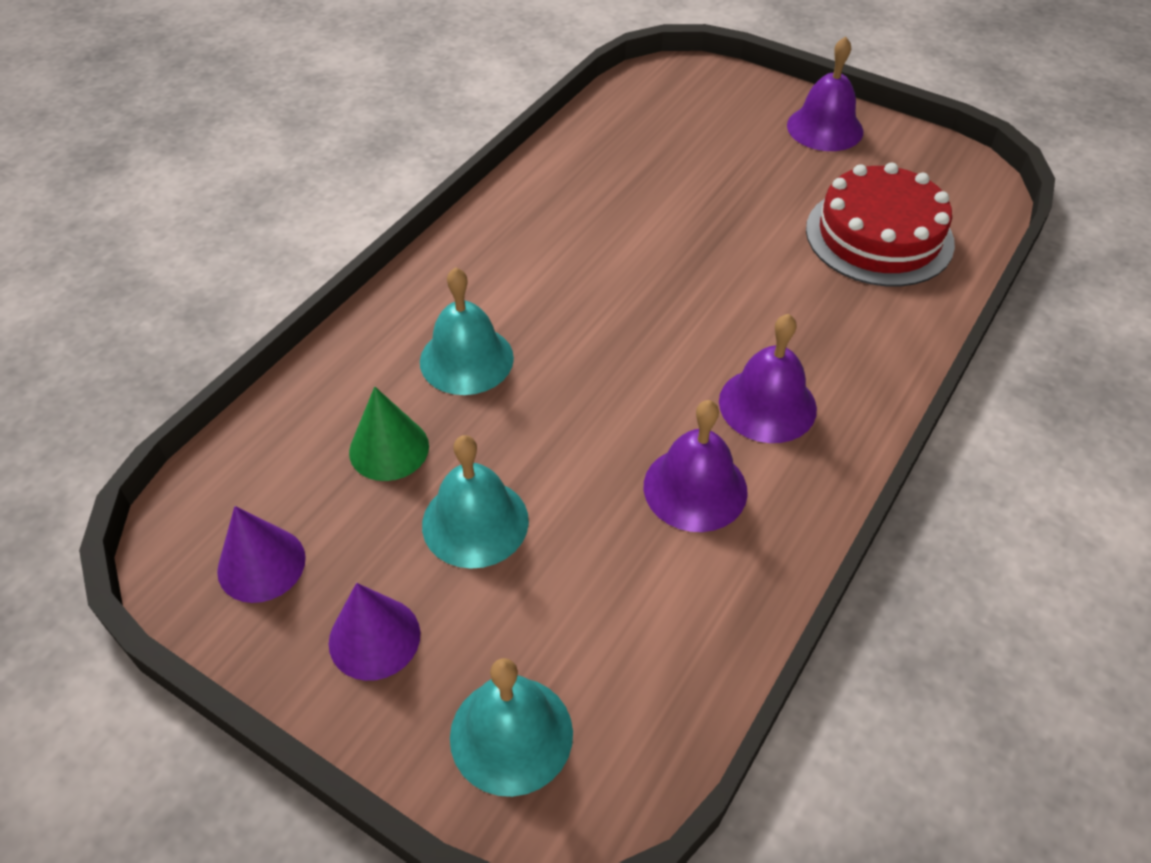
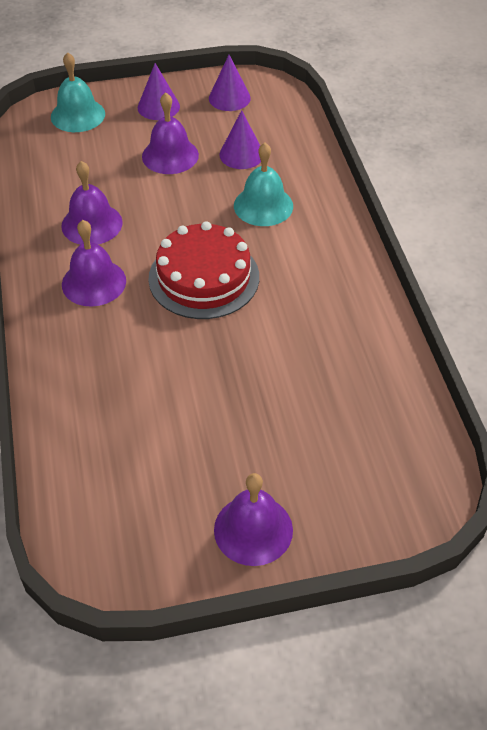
camera: 135 degrees right, 0 degrees up
green cone [349,387,429,481] -> purple cone [219,110,261,169]
turquoise bell [422,435,529,569] -> purple bell [142,92,199,174]
red cake [806,162,955,286] -> red cake moved to [148,221,259,319]

